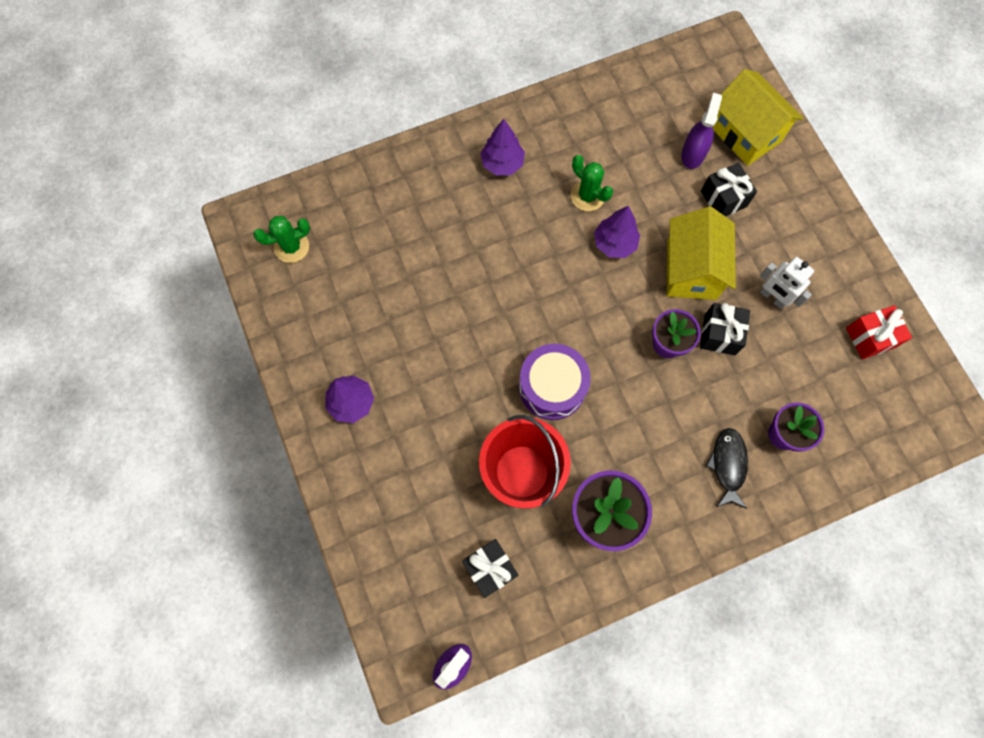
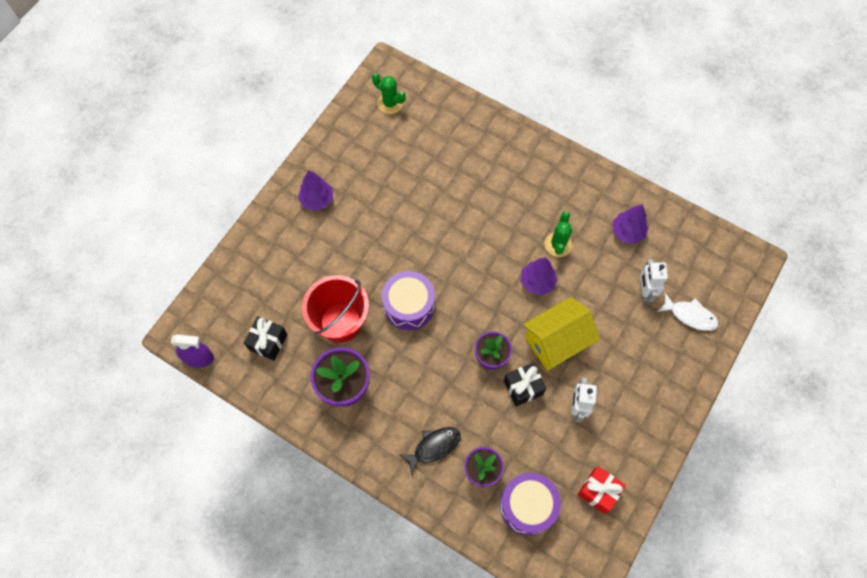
camera: 55 degrees right, 5 degrees down
purple tree [480,119,525,175] -> purple tree moved to [613,204,649,244]
purple spray bottle [681,93,722,169] -> white robot [640,259,668,302]
black gift [701,163,757,217] -> none
yellow house [713,69,803,166] -> white fish [657,293,718,331]
none -> purple drum [500,473,561,535]

